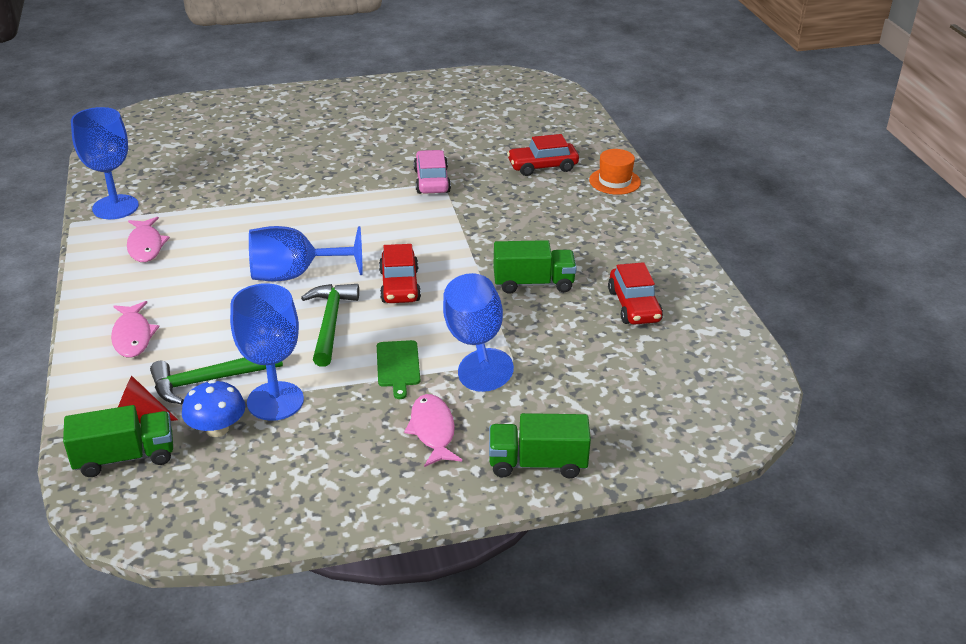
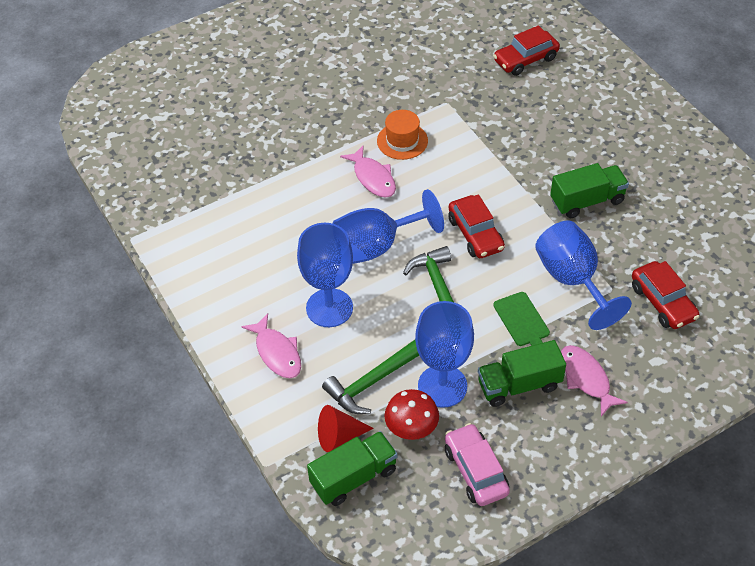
camera: 15 degrees left, 15 degrees up
blue goblet [71,107,139,219] -> blue goblet moved to [297,223,353,327]
pink fish [127,217,170,262] -> pink fish moved to [340,146,396,198]
blue mushroom [182,380,246,437] -> red mushroom [385,389,439,440]
pink car [414,150,451,194] -> pink car moved to [445,423,510,506]
green truck [489,413,591,478] -> green truck moved to [478,340,566,407]
orange hat [589,149,641,195] -> orange hat moved to [377,110,428,160]
red car [608,262,663,325] -> red car moved to [632,261,700,329]

